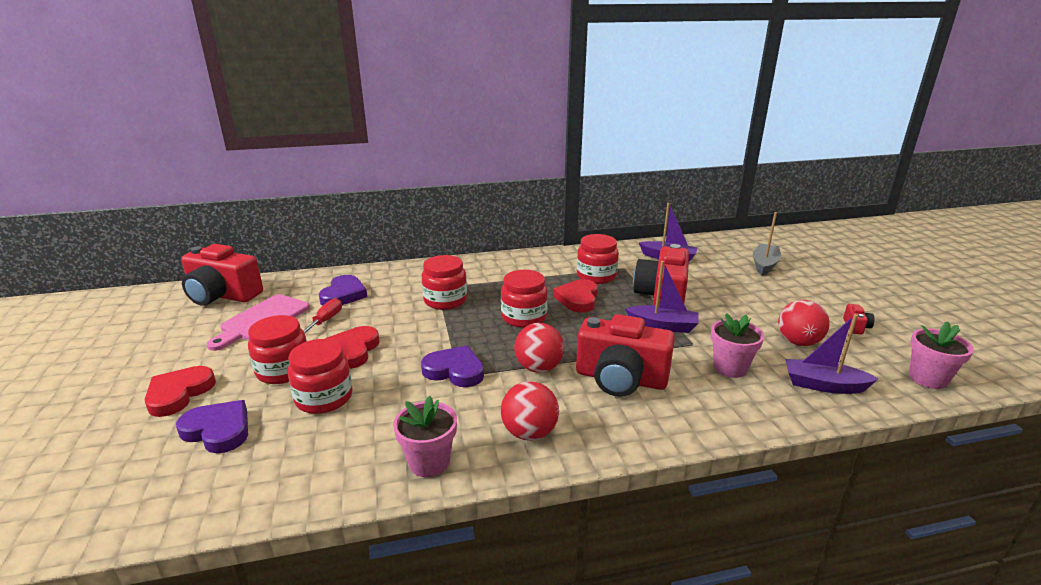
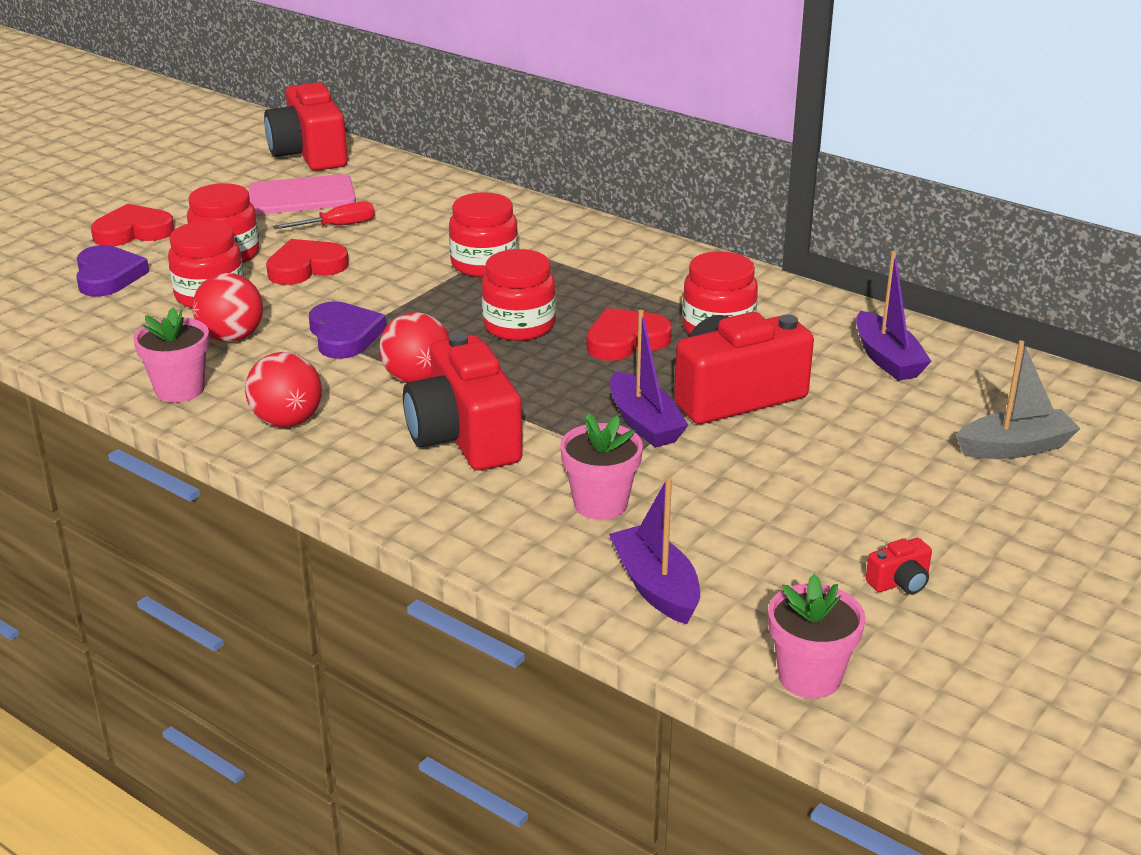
camera: 50 degrees right, 5 degrees up
purple heart [319,275,367,306] -> none
red ball [778,300,830,346] -> red ball moved to [192,273,263,342]

